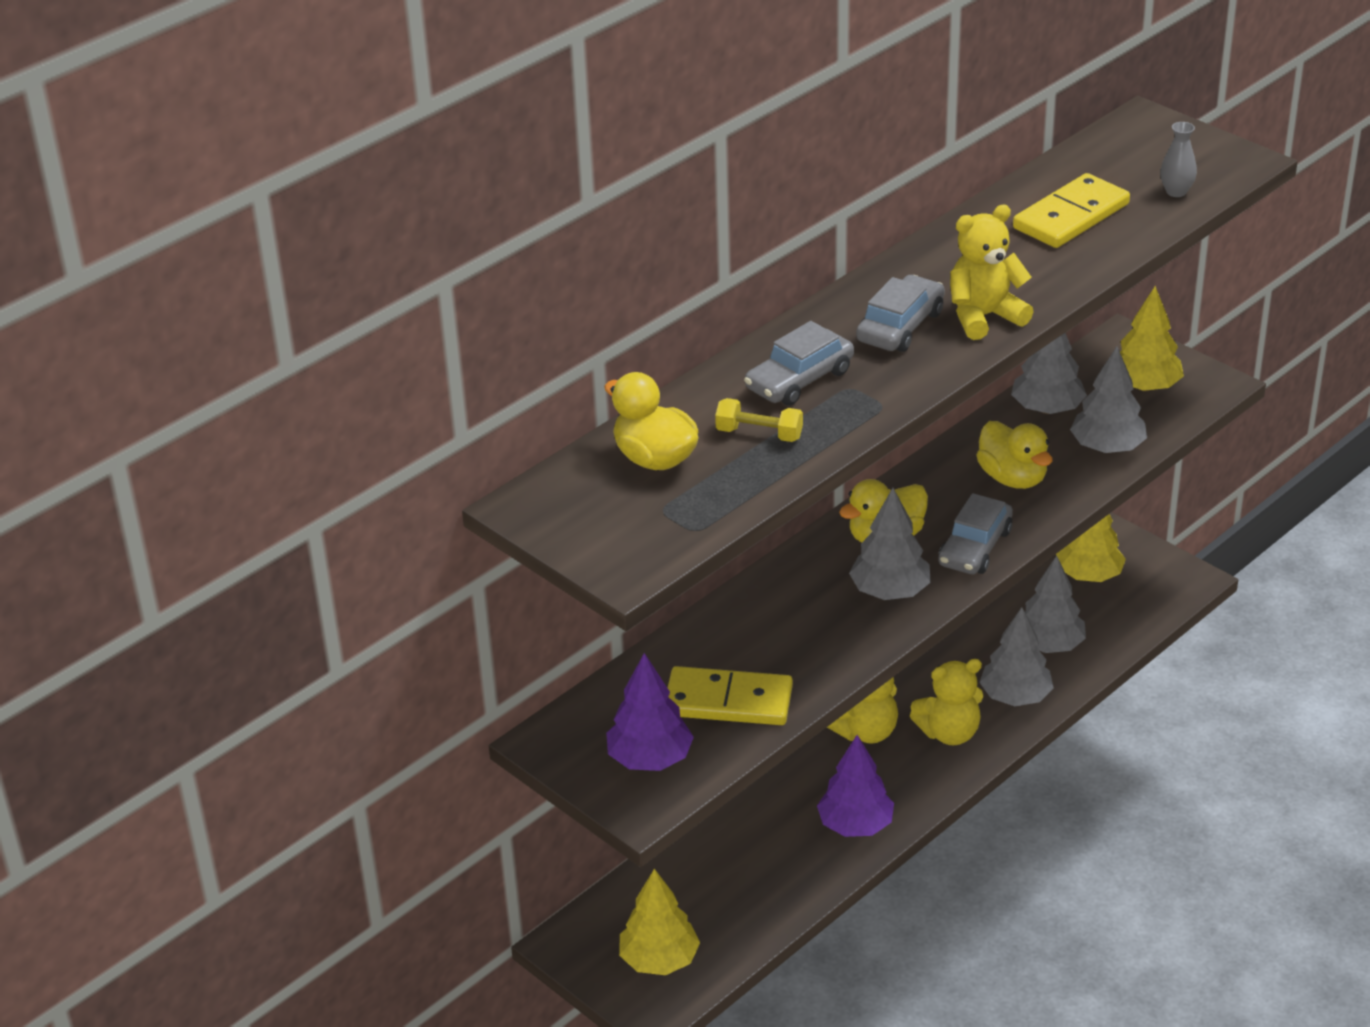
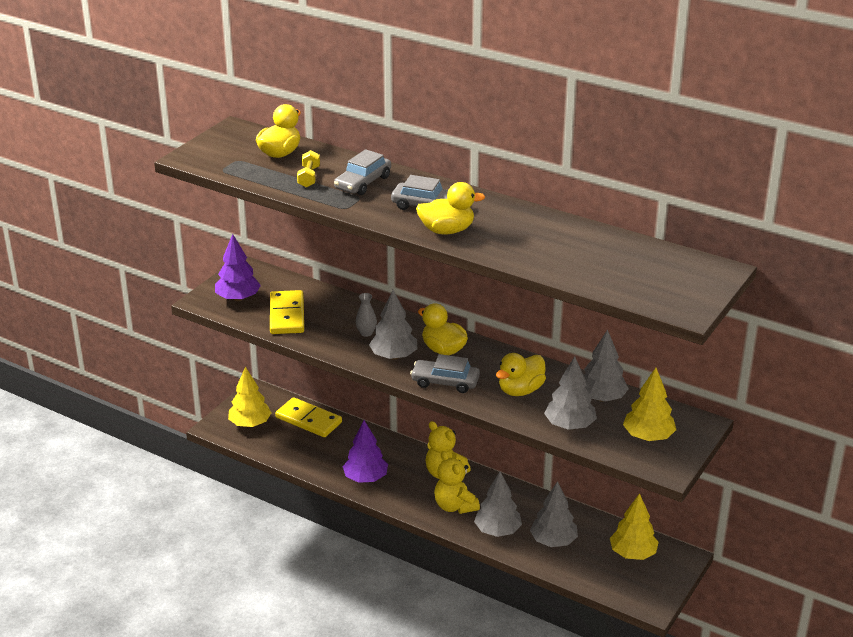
camera: 75 degrees right, 5 degrees down
grey car [744,321,854,406] -> grey car turned 90 degrees counterclockwise [334,149,391,195]
yellow teddy bear [950,205,1034,340] -> yellow duck [416,182,485,234]
yellow domino [1013,173,1130,248] -> yellow domino moved to [275,397,342,437]
grey vase [1160,122,1197,197] -> grey vase moved to [356,293,377,337]

